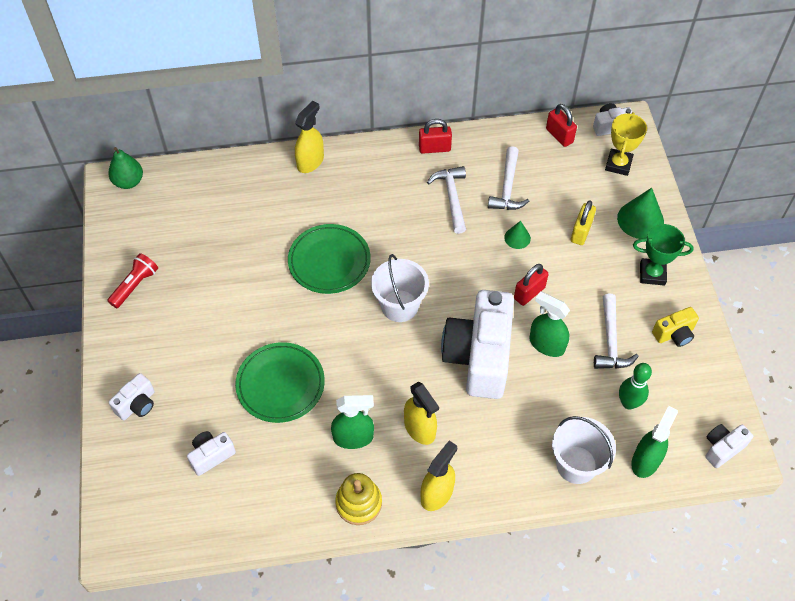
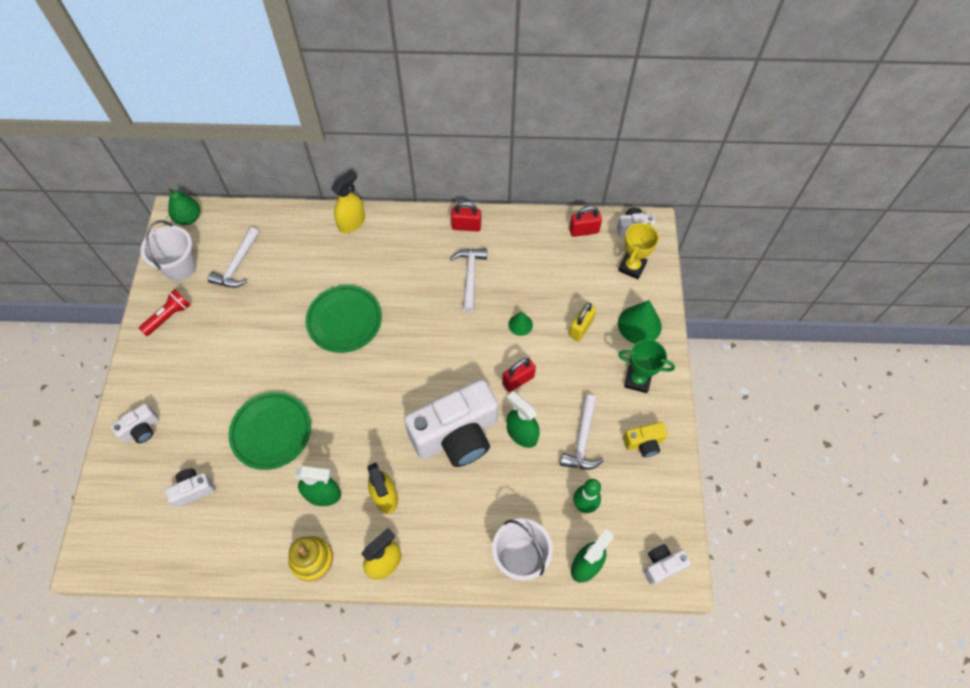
camera: 10 degrees right, 5 degrees up
white bucket [371,254,429,322] -> white bucket moved to [141,220,196,281]
white camera [441,290,514,399] -> white camera turned 135 degrees counterclockwise [404,379,498,467]
white hammer [488,146,529,210] -> white hammer moved to [207,227,259,288]
red padlock [546,104,577,147] -> red padlock turned 75 degrees counterclockwise [569,206,602,237]

